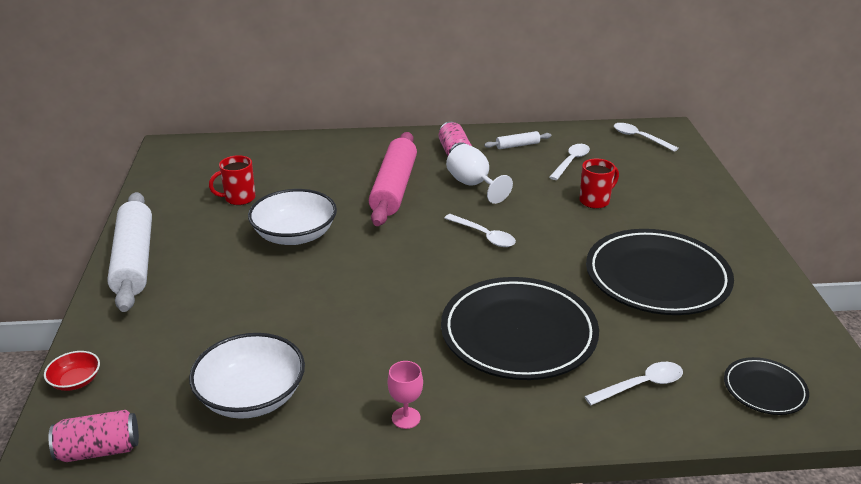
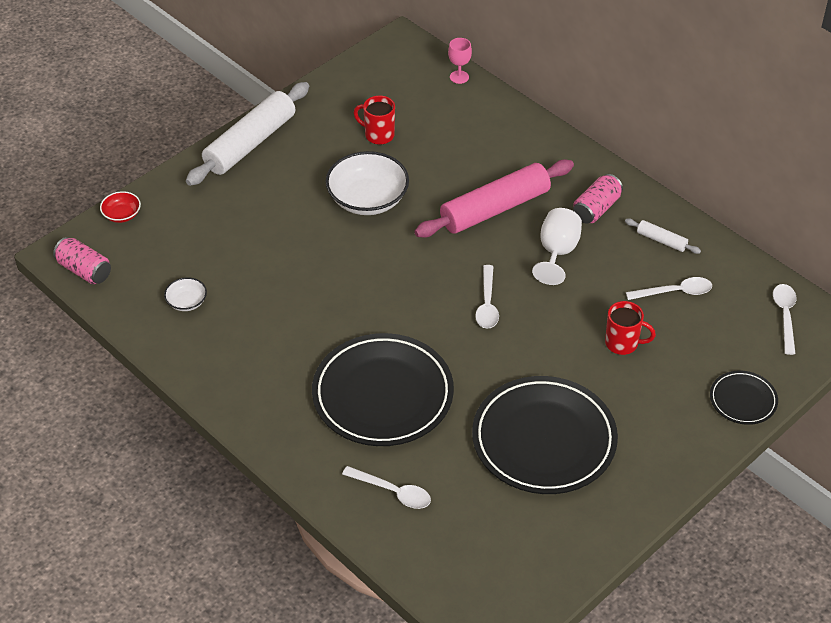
camera: 50 degrees right, 15 degrees up
white bowl [189,333,305,419] -> white bowl [164,277,207,311], size x0.48
pink goblet [387,361,423,429] -> pink goblet moved to [448,38,472,84]
black plate [724,357,809,415] -> black plate moved to [710,371,778,425]

